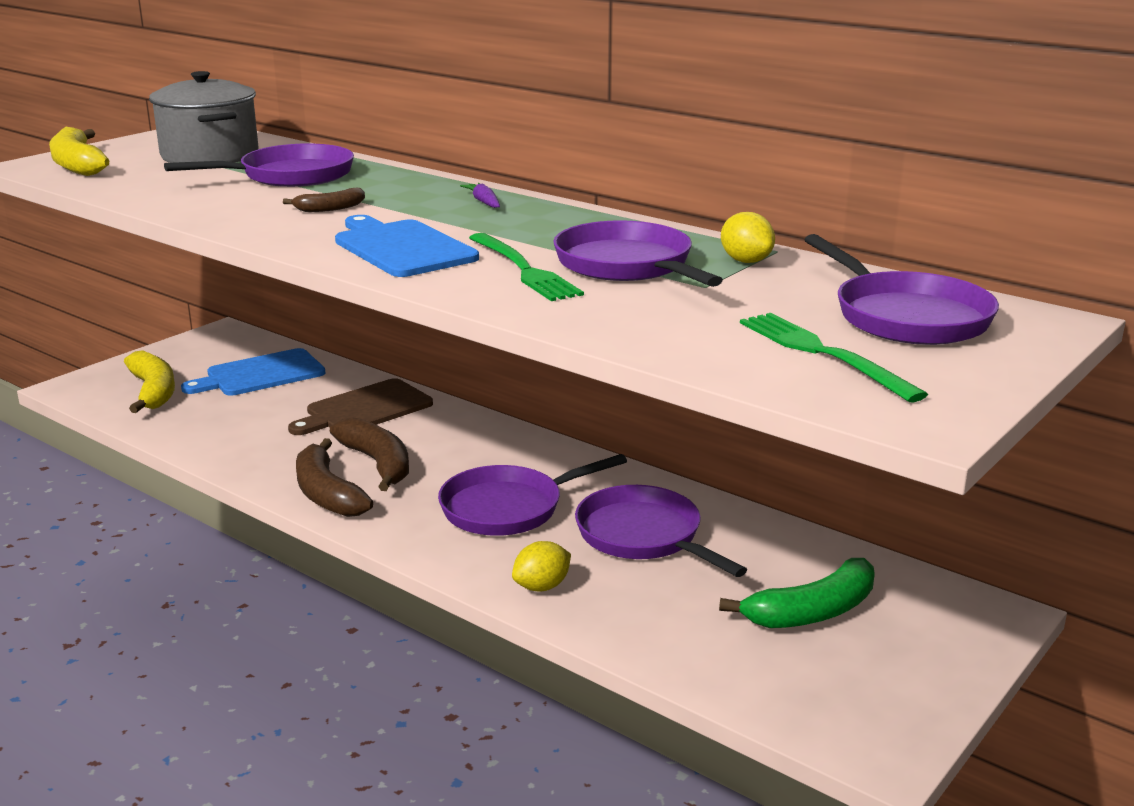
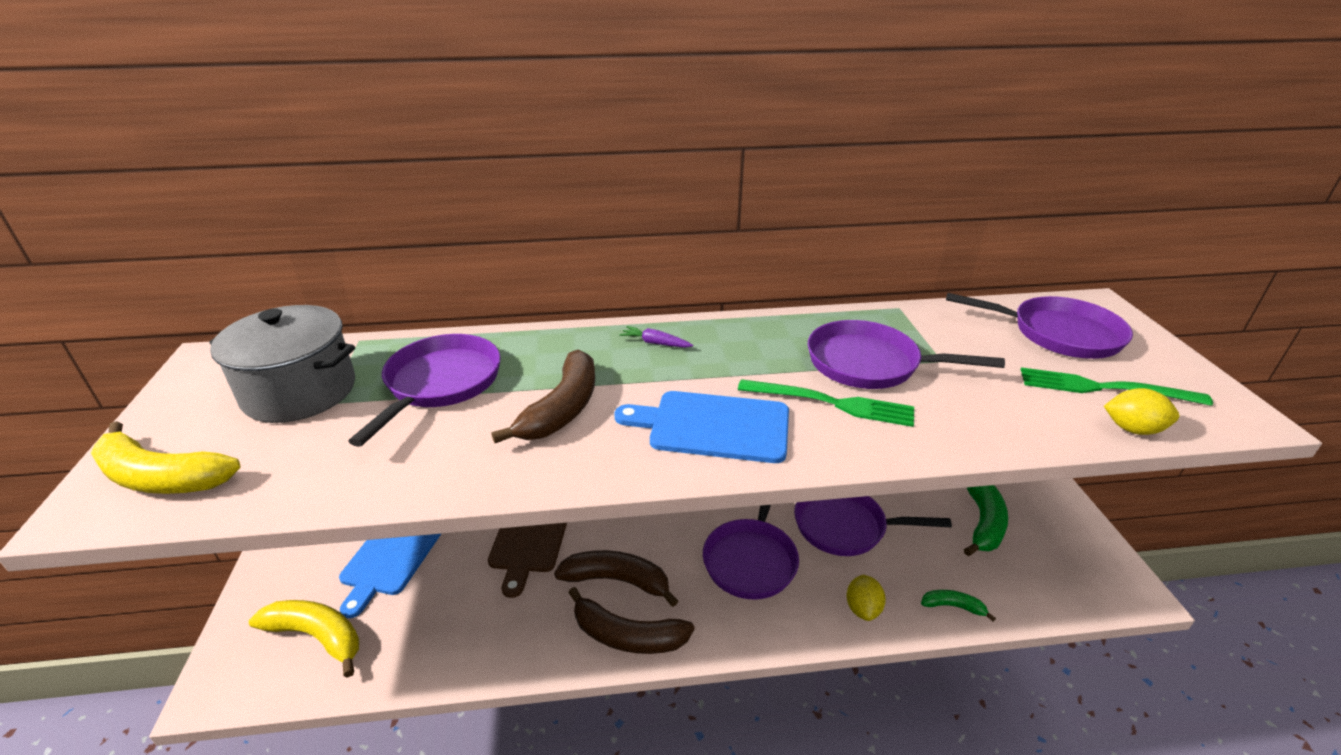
camera: 45 degrees left, 10 degrees up
brown banana [283,188,365,212] -> brown banana [491,350,595,443], size x1.88
yellow lemon [721,212,775,263] -> yellow lemon moved to [1104,388,1179,435]
none -> green banana [921,590,996,621]

